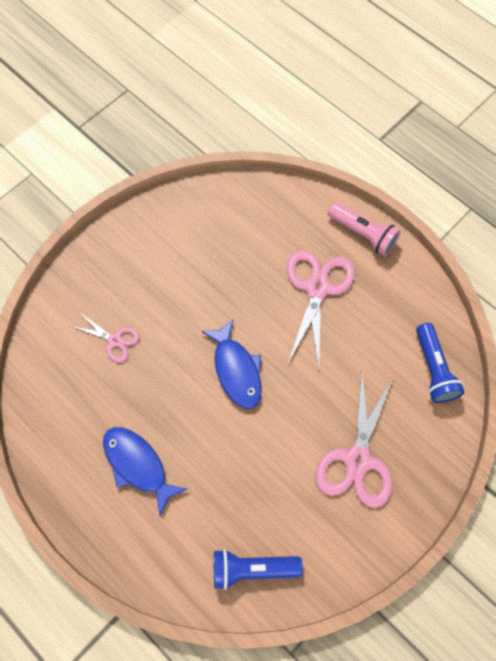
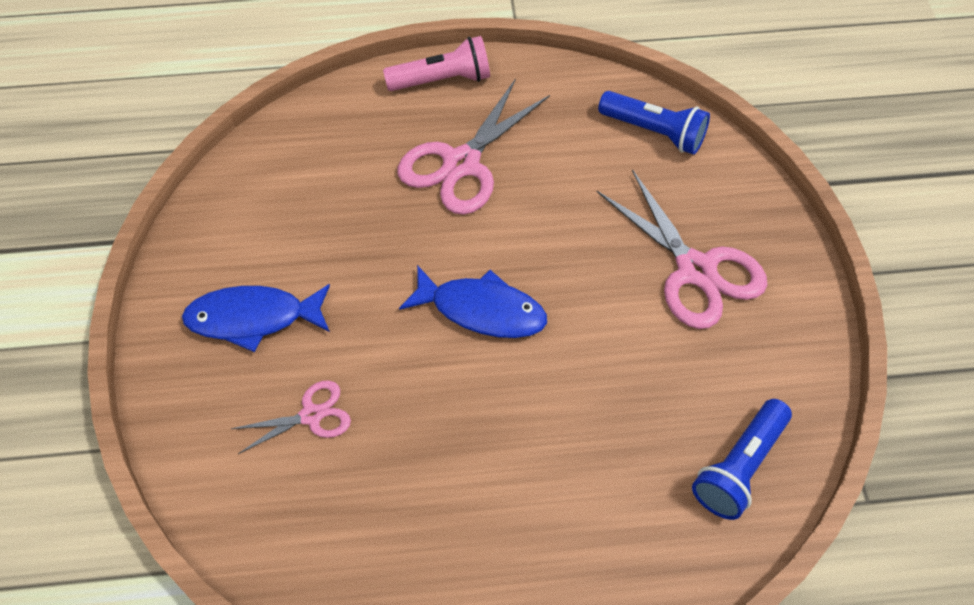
camera: 50 degrees left, 10 degrees down
blue fish [103,427,187,516] -> blue fish moved to [182,284,330,352]
pink scissors [287,250,355,368] -> pink scissors turned 105 degrees counterclockwise [397,78,550,215]

